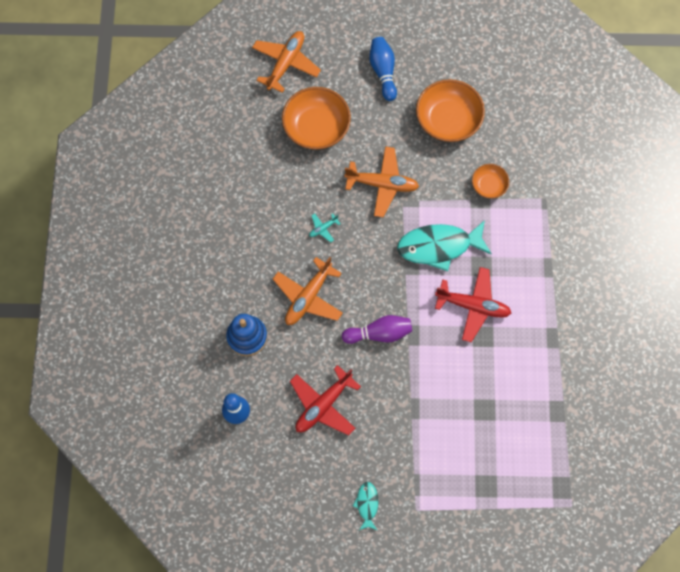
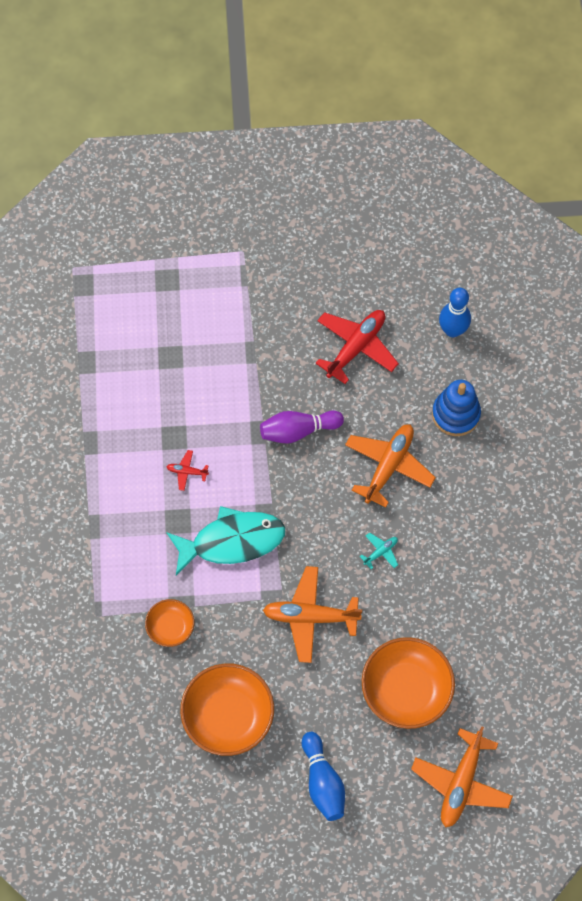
camera: 175 degrees right, 5 degrees down
turquoise fish [353,482,378,530] -> none
red plane [435,267,511,342] -> red plane [166,450,209,491], size x0.45

